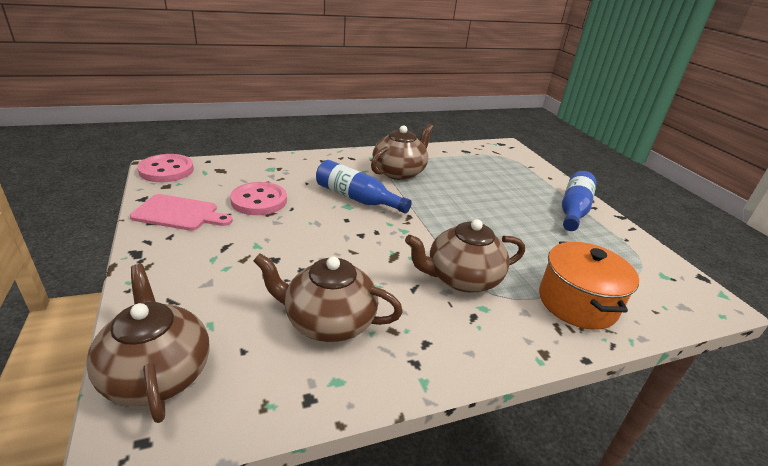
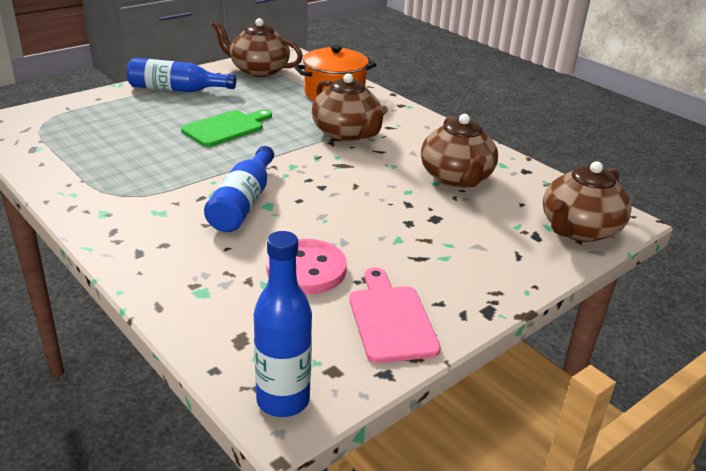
camera: 110 degrees left, 0 degrees up
pink button [137,154,194,182] -> blue bottle [254,231,312,417]
brown teapot [371,124,433,180] -> brown teapot moved to [212,18,303,77]
none -> green cutting board [181,110,272,147]

